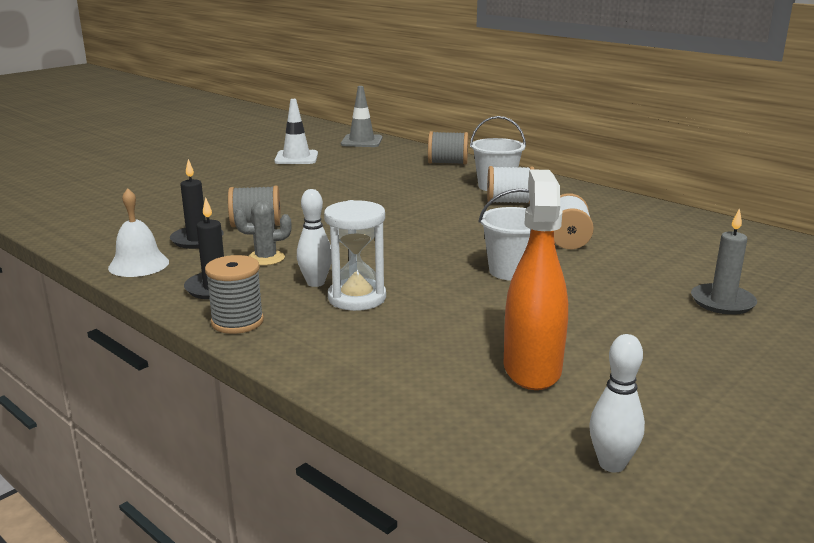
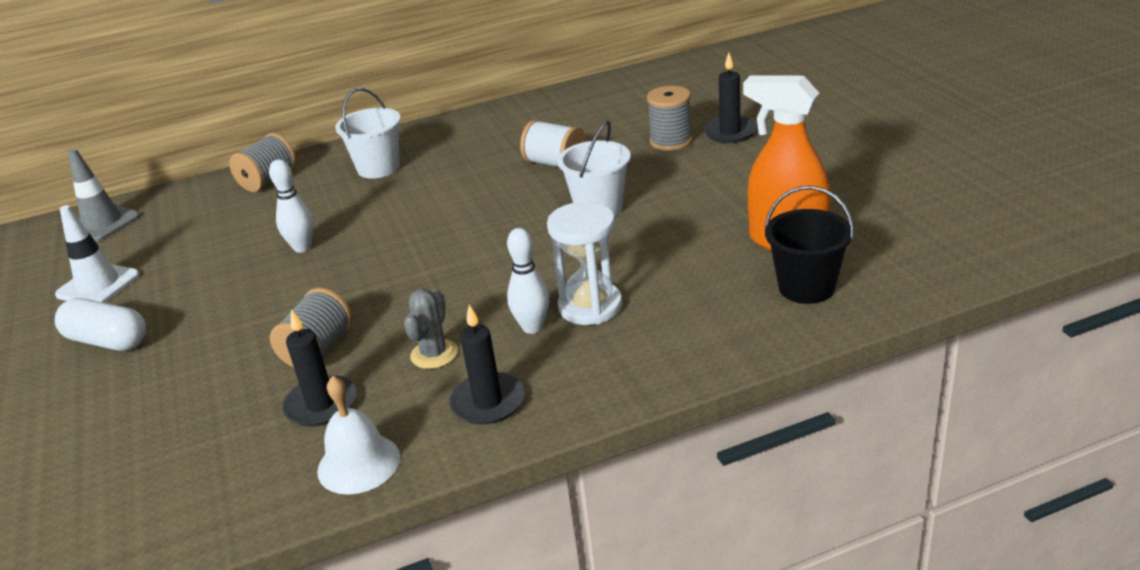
camera: 60 degrees left, 10 degrees up
grey spool [205,255,264,334] -> grey spool moved to [647,86,692,151]
white spool [487,166,535,204] -> none
white bowling pin [589,334,645,472] -> white bowling pin moved to [269,159,314,253]
grey candle [691,208,757,315] -> black candle [703,53,757,143]
none -> white capsule [55,298,146,351]
none -> black bucket [765,186,854,304]

